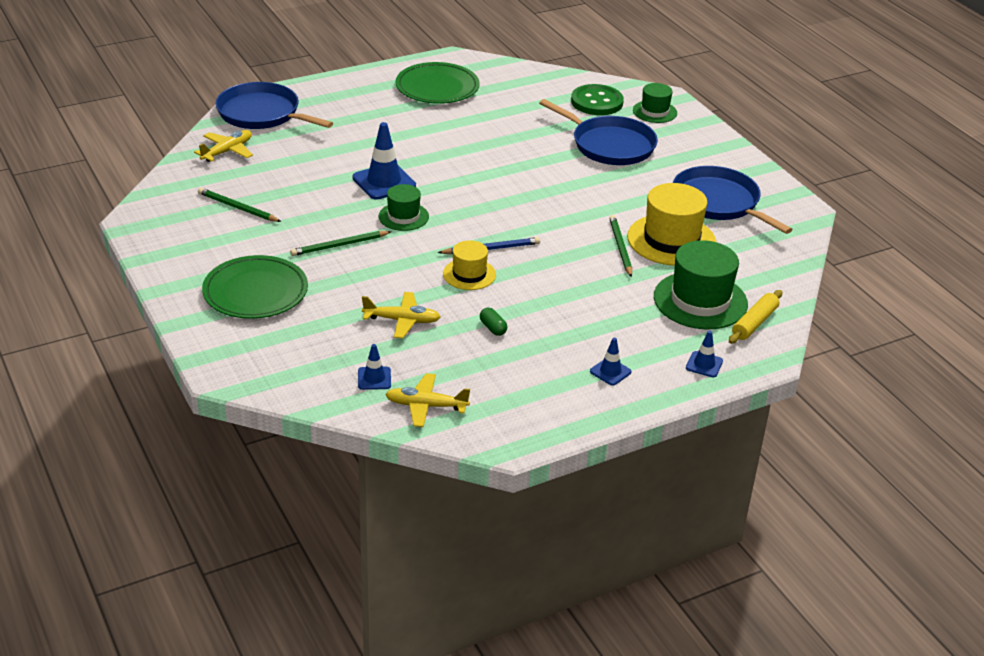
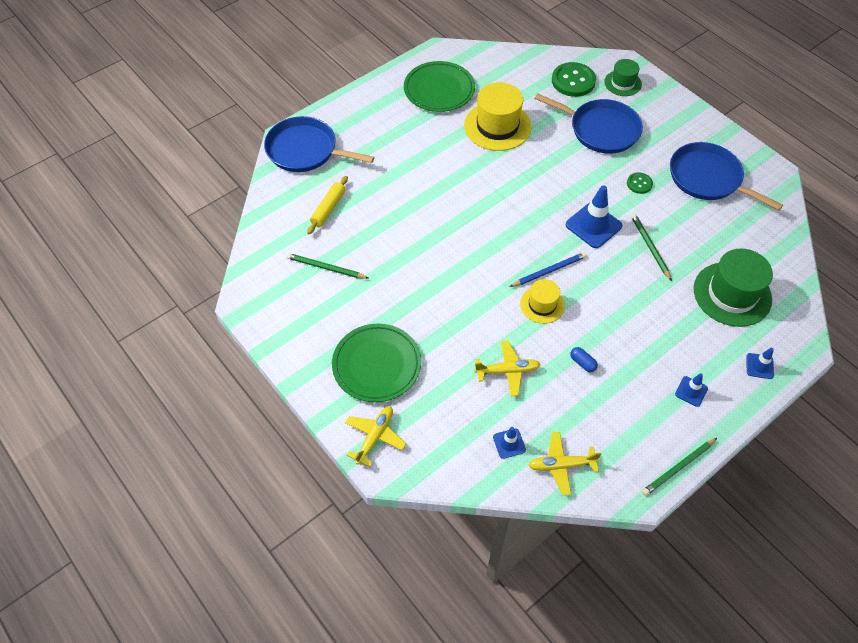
camera: 10 degrees left, 20 degrees up
yellow plane [194,130,253,162] -> yellow plane moved to [345,406,406,467]
green pencil [290,231,392,256] -> green pencil moved to [642,438,717,496]
blue traffic cone [352,122,416,200] -> blue traffic cone moved to [566,185,622,248]
green hat [379,184,429,231] -> none
green capsule [480,308,507,336] -> blue capsule [570,347,598,372]
yellow hat [627,183,716,266] -> yellow hat moved to [464,82,532,151]
yellow rolling pin [729,290,782,344] -> yellow rolling pin moved to [307,176,348,234]
none -> green button [627,172,653,194]

